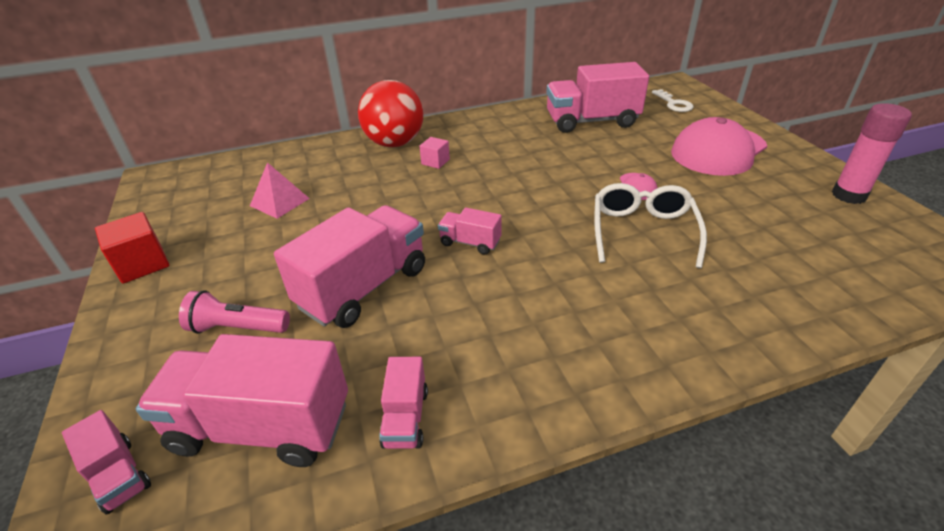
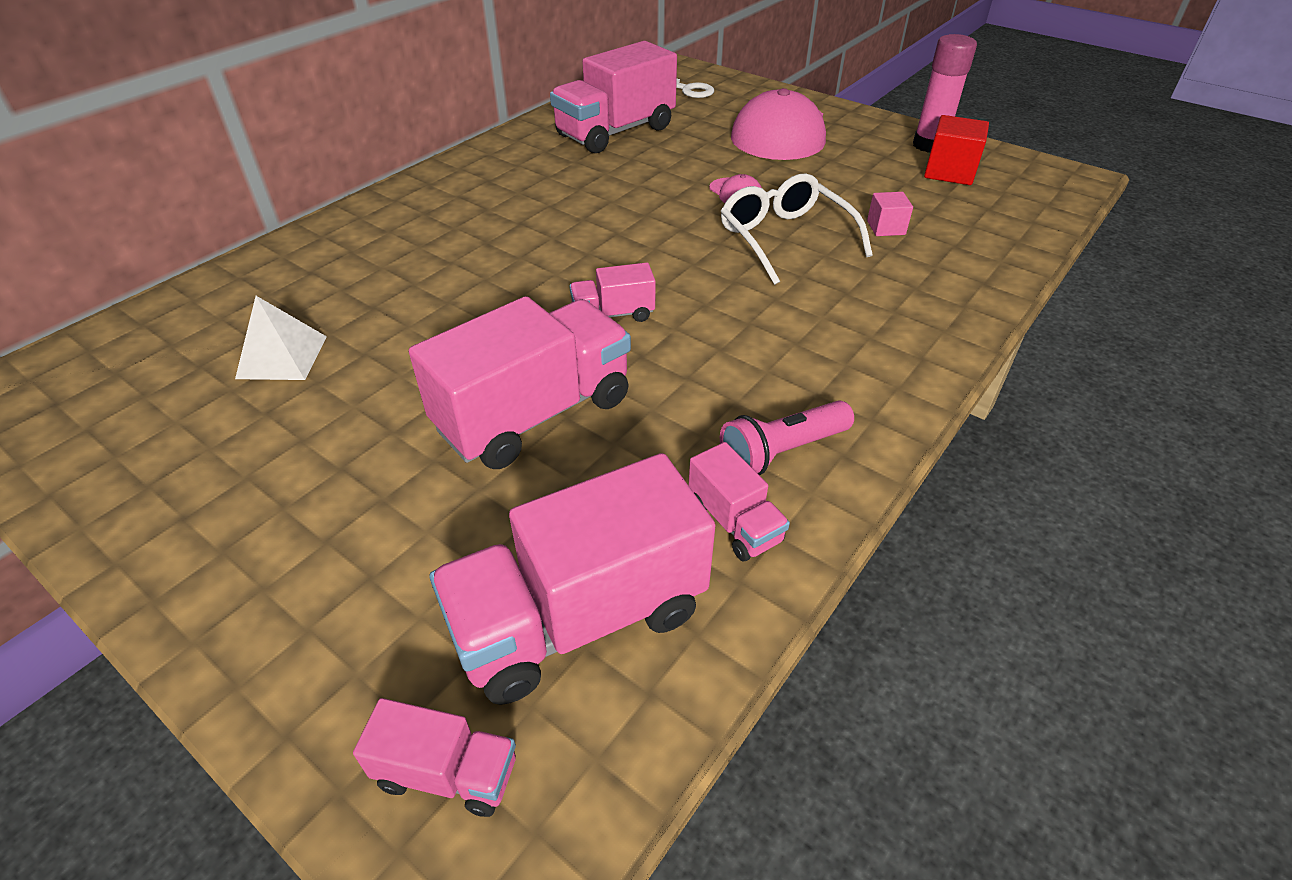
camera: 35 degrees left, 5 degrees up
red cube [95,212,169,284] -> red cube moved to [924,115,989,185]
pink flashlight [179,290,290,334] -> pink flashlight moved to [720,401,854,475]
pink pyramid [250,162,310,219] -> white pyramid [235,296,327,380]
pink truck [274,205,425,328] -> pink truck turned 45 degrees clockwise [409,296,631,469]
red ball [358,80,423,147] -> none
pink cube [420,137,450,169] -> pink cube moved to [867,192,913,236]

